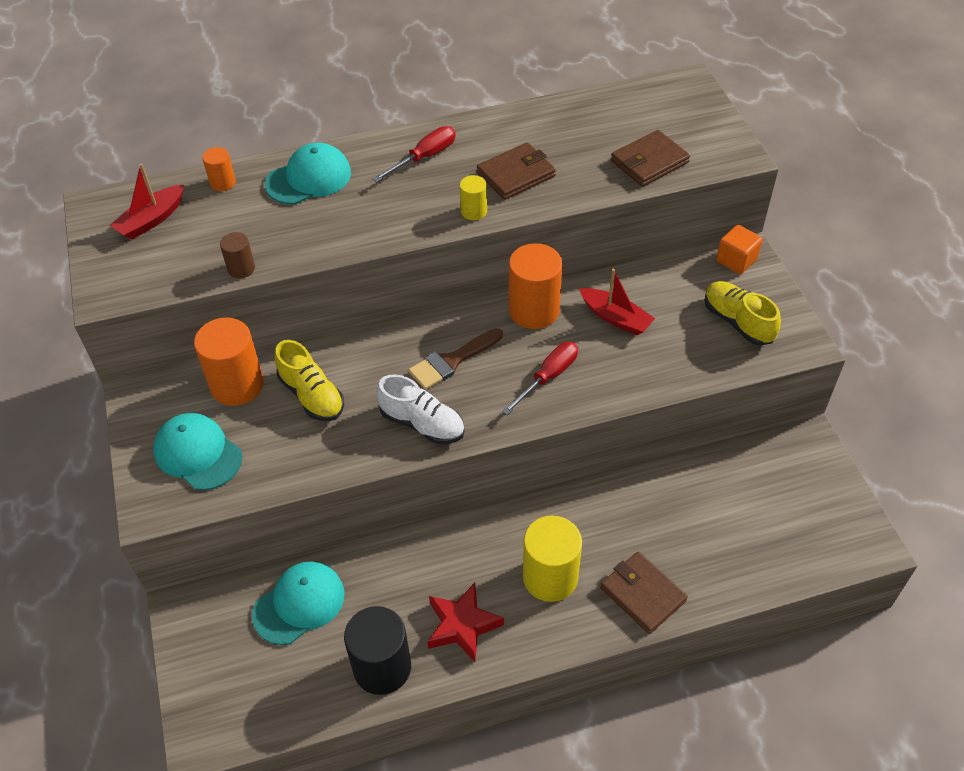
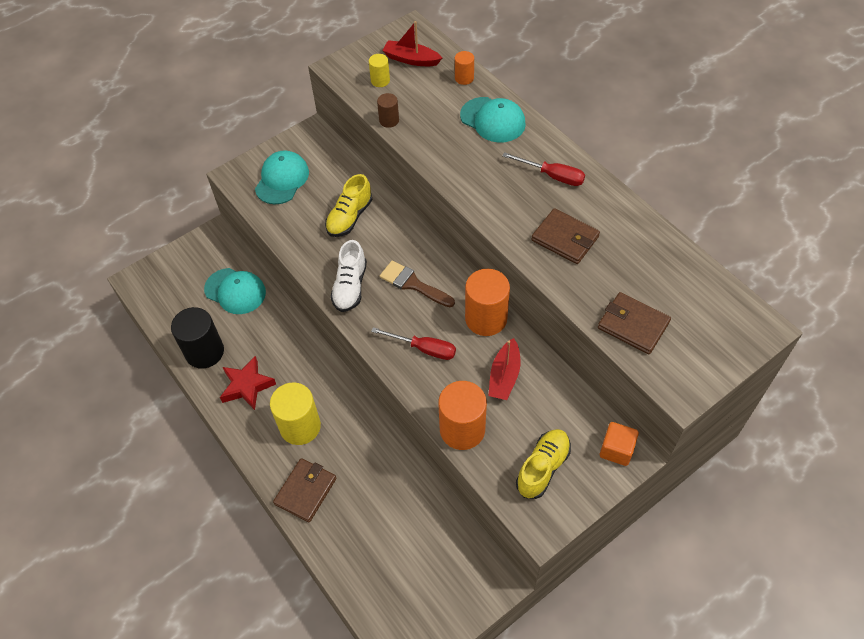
camera: 70 degrees right, 5 degrees up
orange cylinder [194,317,264,406] -> orange cylinder moved to [438,381,487,450]
yellow cylinder [460,175,487,220] -> yellow cylinder moved to [369,54,390,87]

